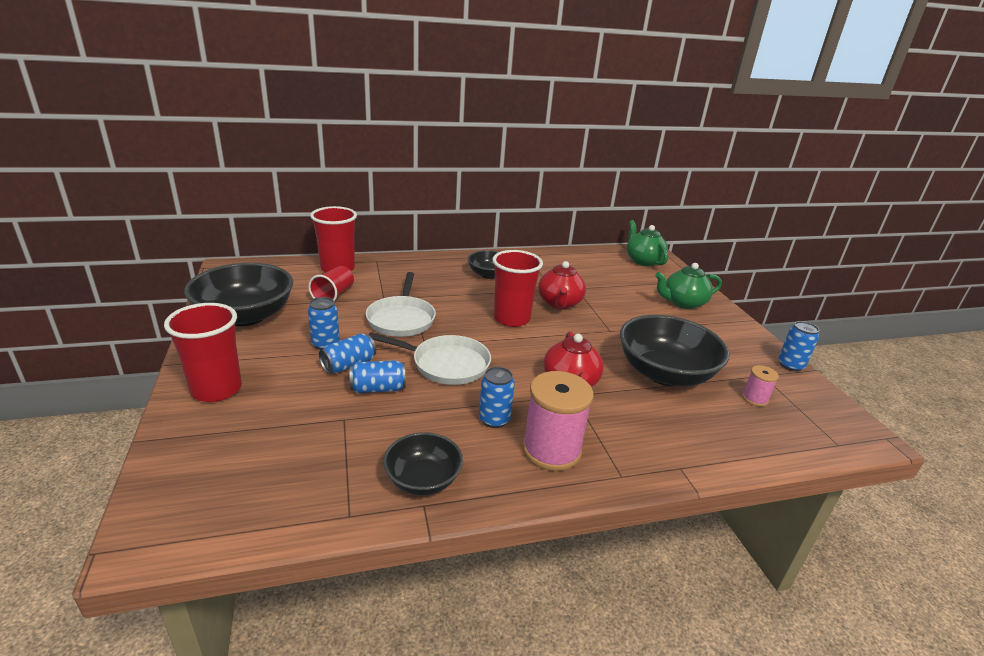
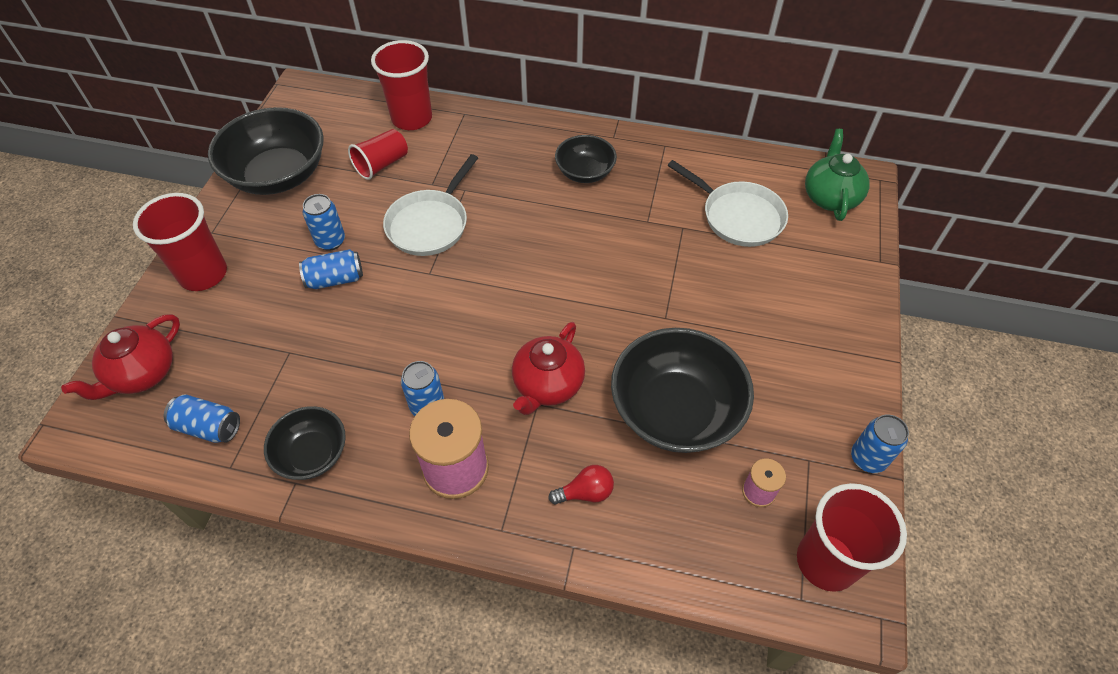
camera: 30 degrees right, 25 degrees up
blue can [350,360,406,393] -> blue can moved to [164,394,240,443]
white pan [368,332,491,385] -> white pan moved to [667,160,788,247]
red cup [492,250,543,327] -> red cup moved to [797,483,907,592]
red teapot [538,261,586,309] -> red teapot moved to [61,314,180,400]
green teapot [655,263,722,309] -> none
none -> red light bulb [548,465,614,505]

